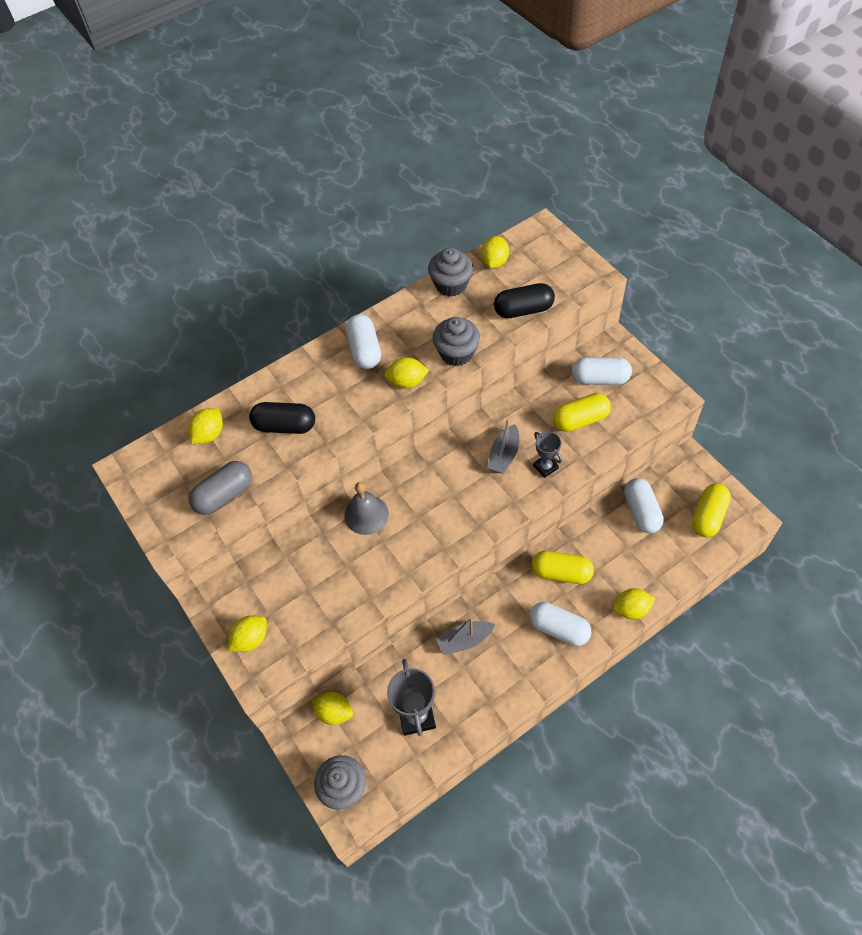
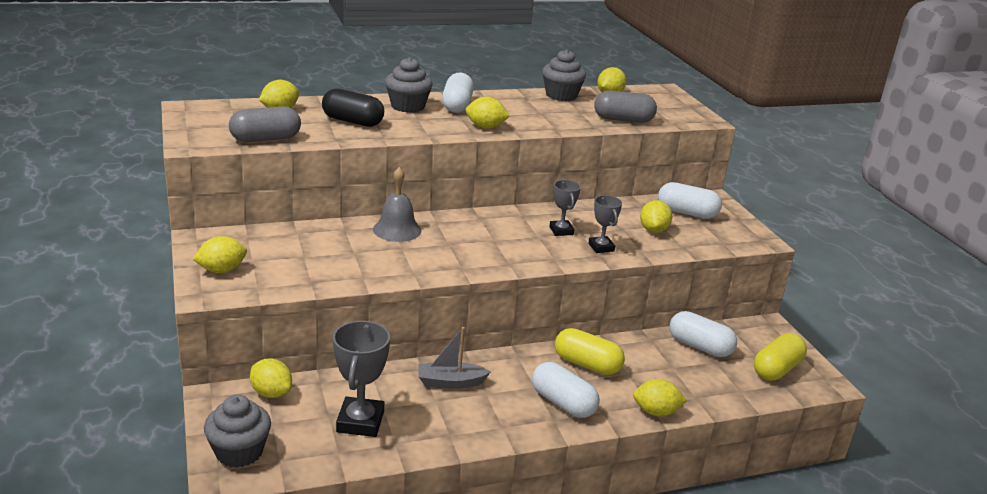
camera: 10 degrees right, 30 degrees down
grey cupcake [433,317,480,366] -> grey cupcake moved to [385,57,433,113]
grey boat [487,419,519,474] -> grey trophy [549,180,581,236]
black capsule [494,283,555,318] -> grey capsule [594,91,657,123]
yellow capsule [553,393,611,432] -> yellow lemon [640,200,672,233]
white capsule [624,478,664,533] -> white capsule turned 60 degrees counterclockwise [670,311,737,357]

